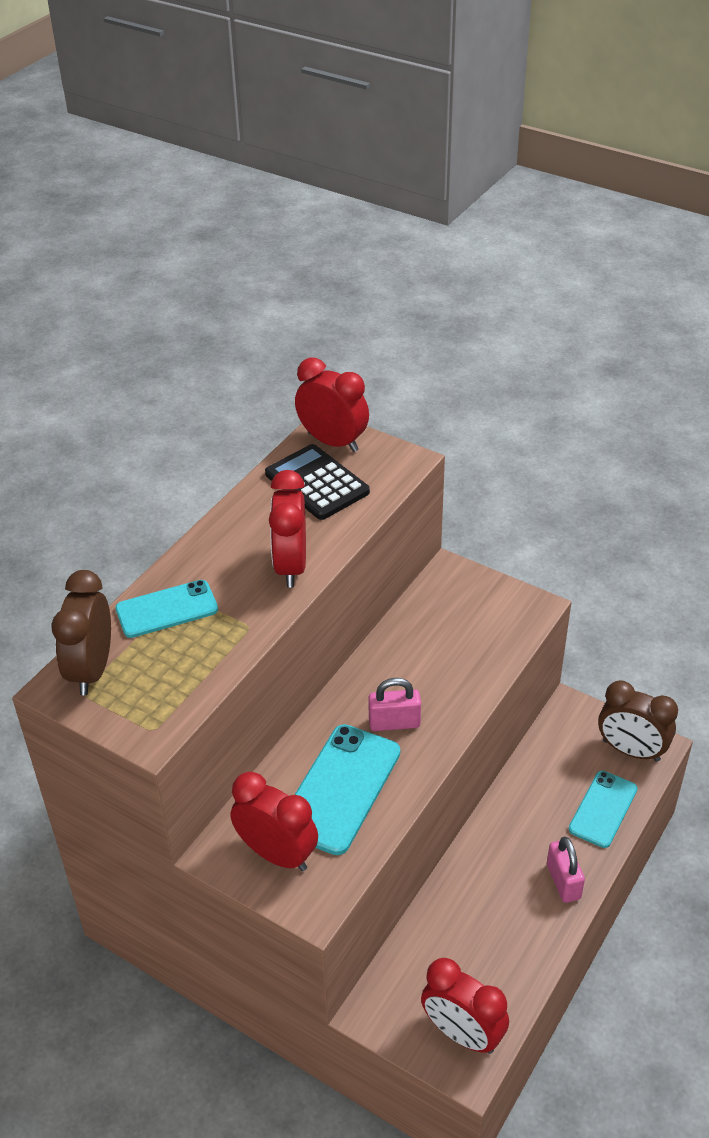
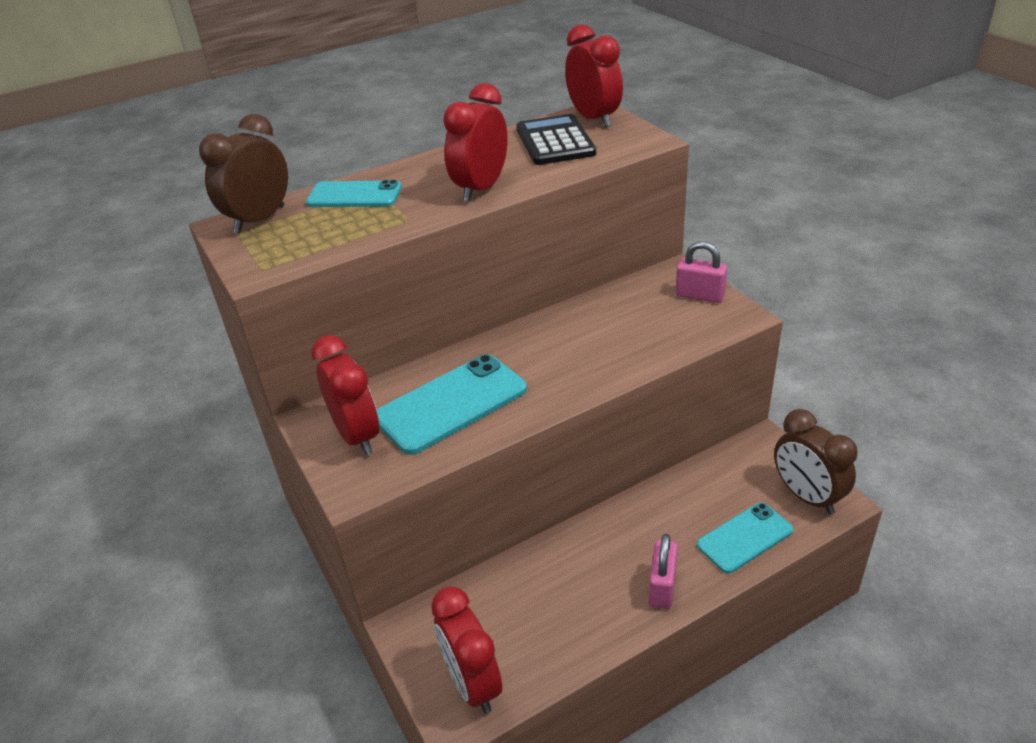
camera: 30 degrees right, 5 degrees down
pink padlock [368,678,421,731] -> pink padlock moved to [675,241,727,303]

